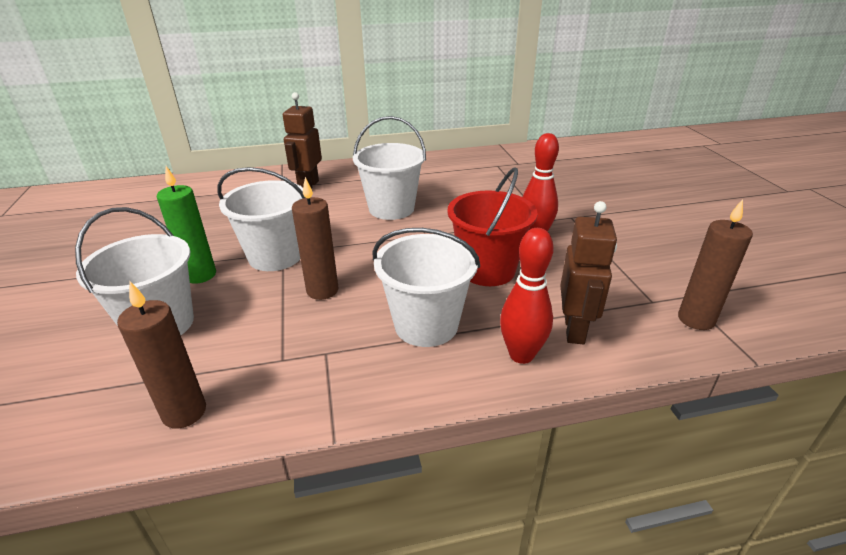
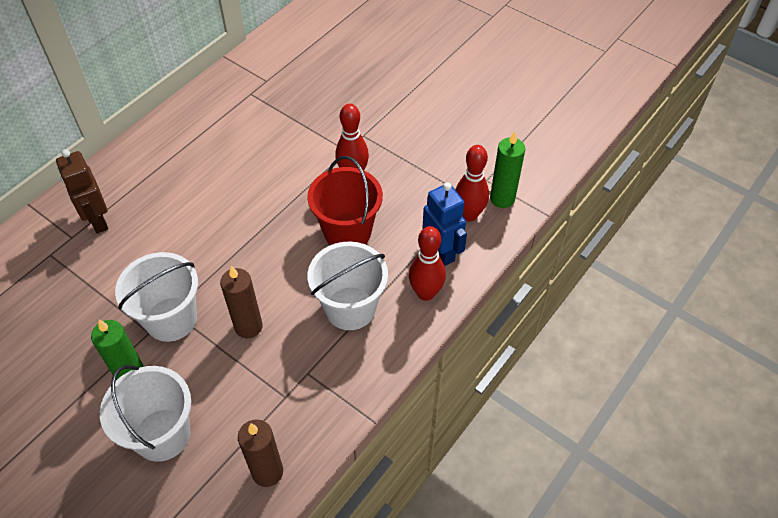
camera: 40 degrees left, 20 degrees up
white bucket [353,116,426,220] -> none
brown robot [560,201,617,344] -> blue robot [422,182,467,266]
brown candle [678,199,753,330] -> green candle [490,131,525,208]
none -> red bowling pin [456,145,489,221]

